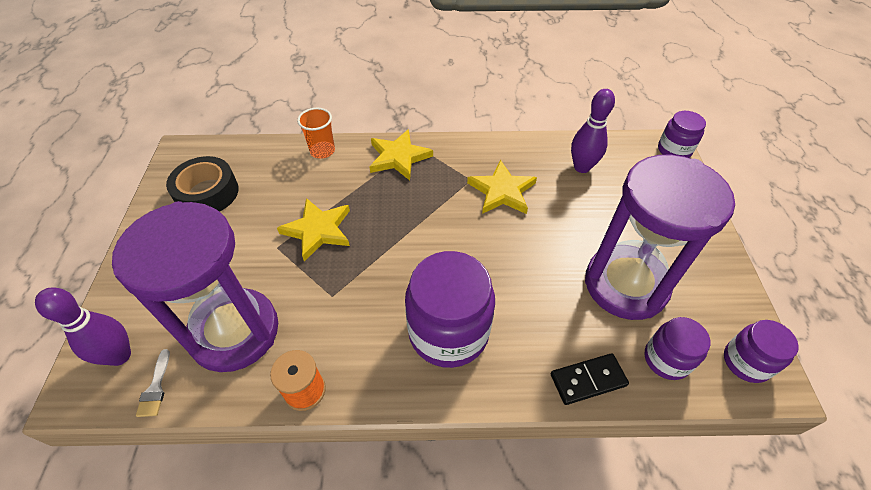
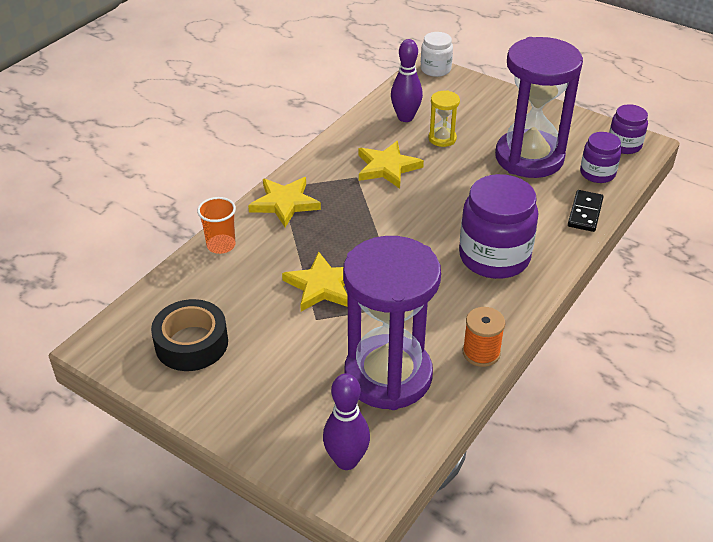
camera: 55 degrees left, 10 degrees down
white brush [136,349,170,417] -> none
purple jar [658,111,706,158] -> white jar [421,32,453,77]
none -> yellow hourglass [429,90,460,147]

